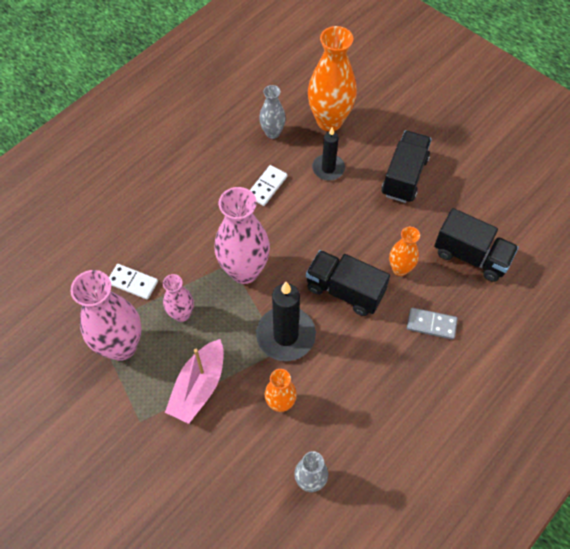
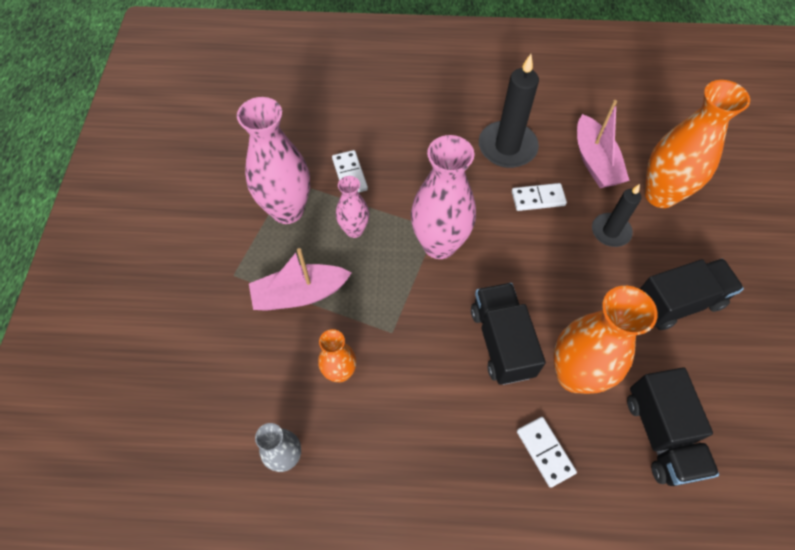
camera: 50 degrees right, 0 degrees up
black candle [256,282,316,361] -> black candle moved to [479,54,539,168]
grey vase [259,85,286,139] -> pink boat [577,100,629,188]
orange vase [389,227,420,276] -> orange vase [553,286,658,394], size x1.84
grey domino [407,307,458,340] -> white domino [517,417,577,488]

